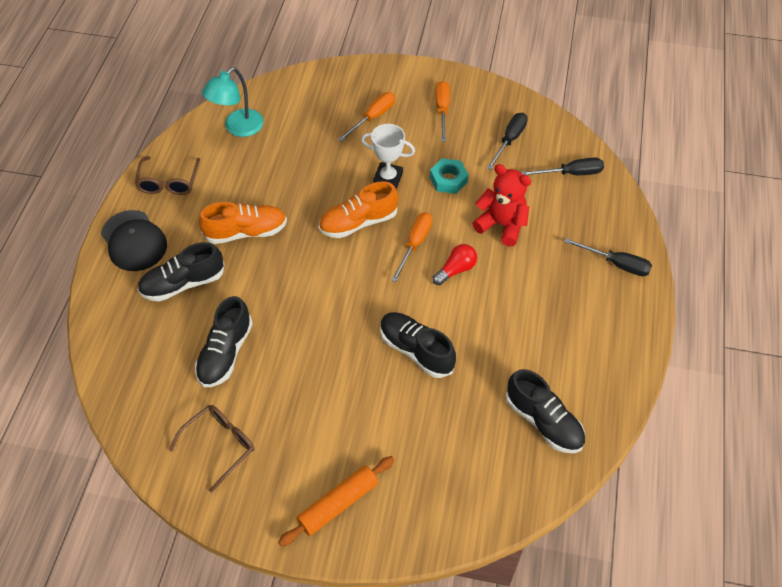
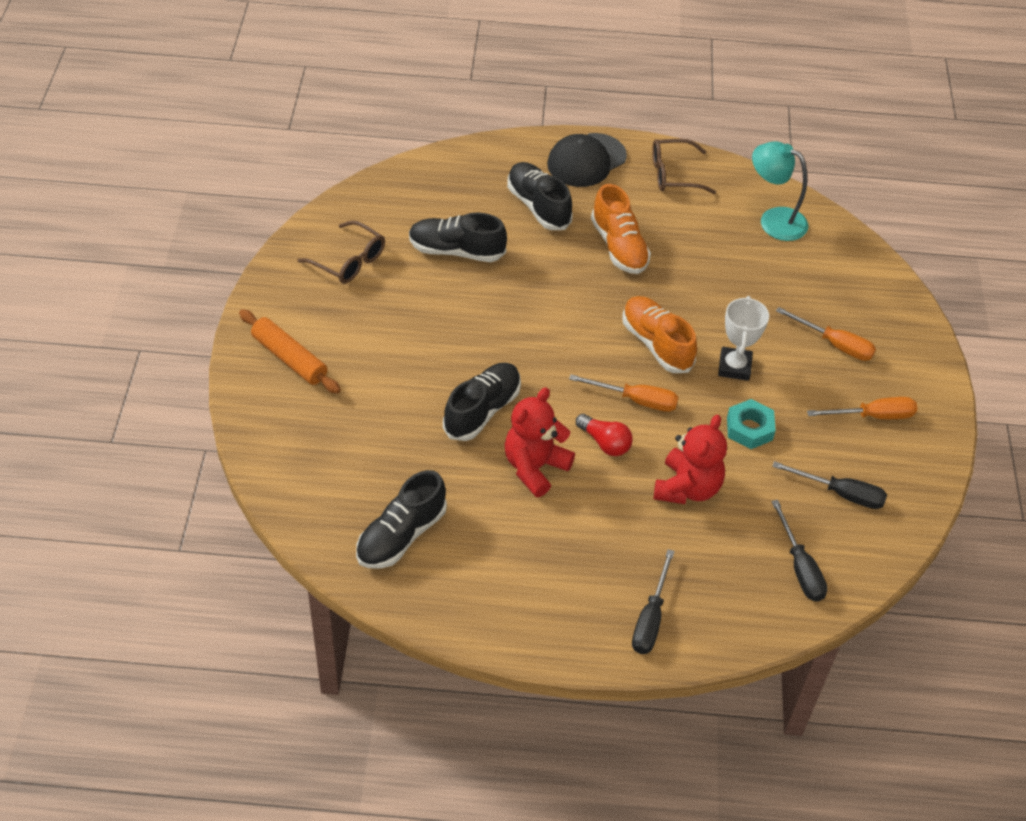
camera: 80 degrees right, 5 degrees down
none -> red teddy bear [505,388,575,497]

